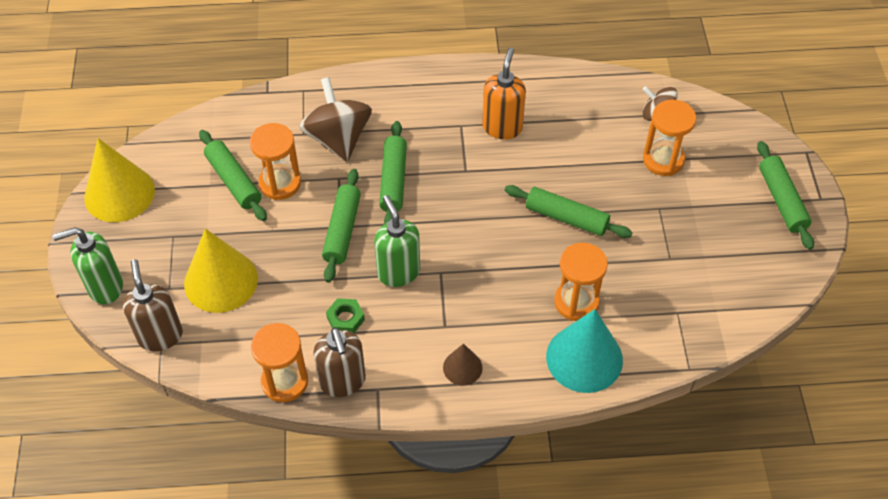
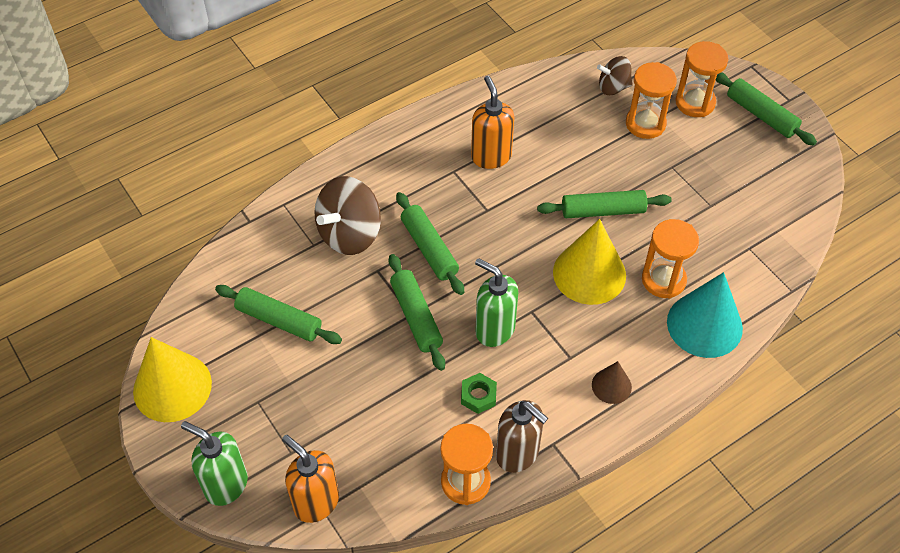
camera: 30 degrees left, 0 degrees up
green soap dispenser [53,227,123,304] -> green soap dispenser turned 75 degrees clockwise [181,421,248,506]
brown soap dispenser [123,259,183,351] -> orange soap dispenser [282,435,339,523]
yellow cone [184,228,258,313] -> yellow cone moved to [553,219,626,305]
orange hourglass [250,123,301,200] -> orange hourglass moved to [675,41,728,117]
brown spinning top [299,77,372,162] -> brown spinning top turned 90 degrees counterclockwise [314,176,381,255]

